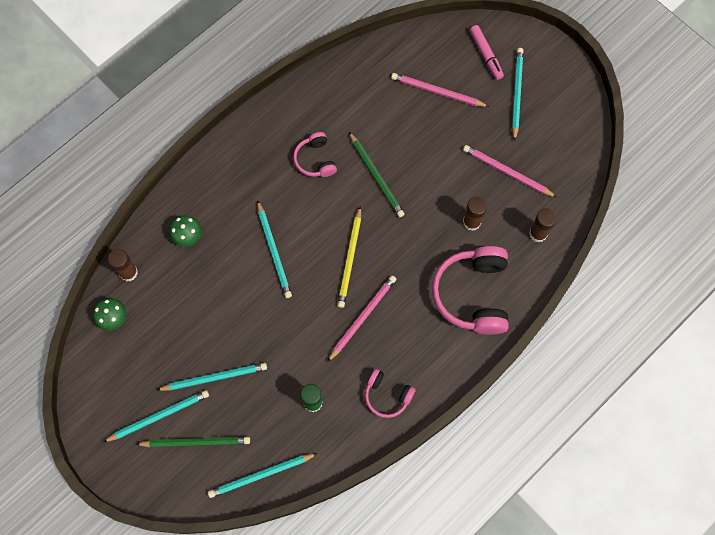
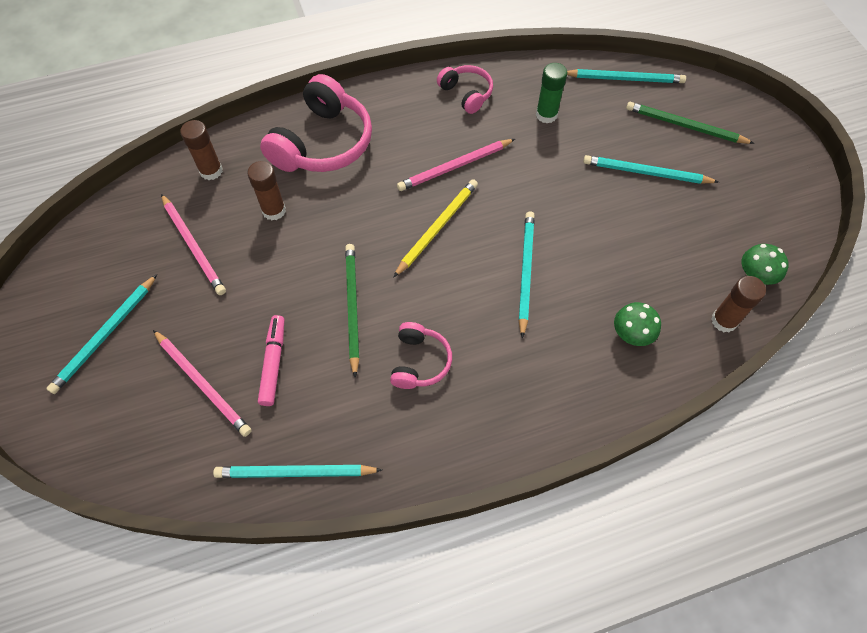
camera: 155 degrees left, 10 degrees down
turquoise pencil [103,390,209,442] -> turquoise pencil moved to [213,465,382,478]
pink marker [470,25,504,80] -> pink marker moved to [258,315,284,406]

